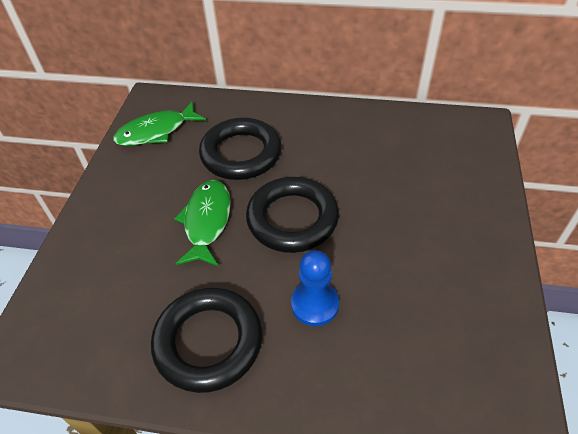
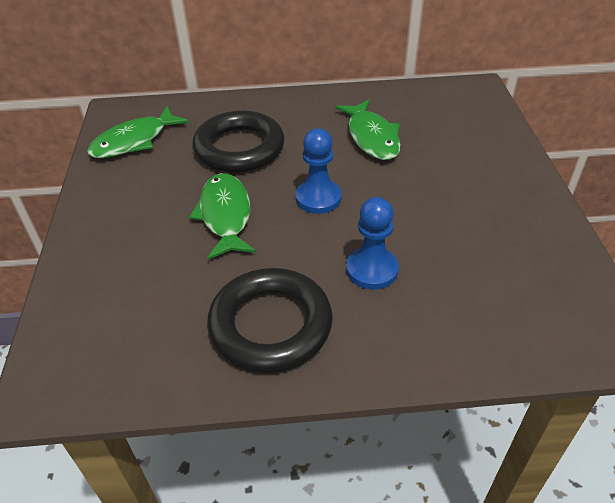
camera: 15 degrees left, 5 degrees down
black ring [246,177,339,253] -> blue pawn [295,128,342,214]
none -> green fish [335,100,401,160]

